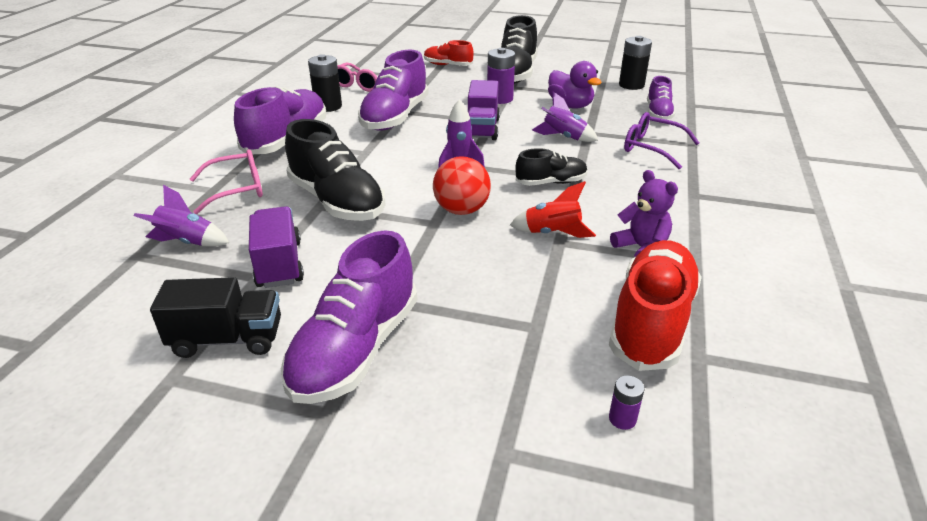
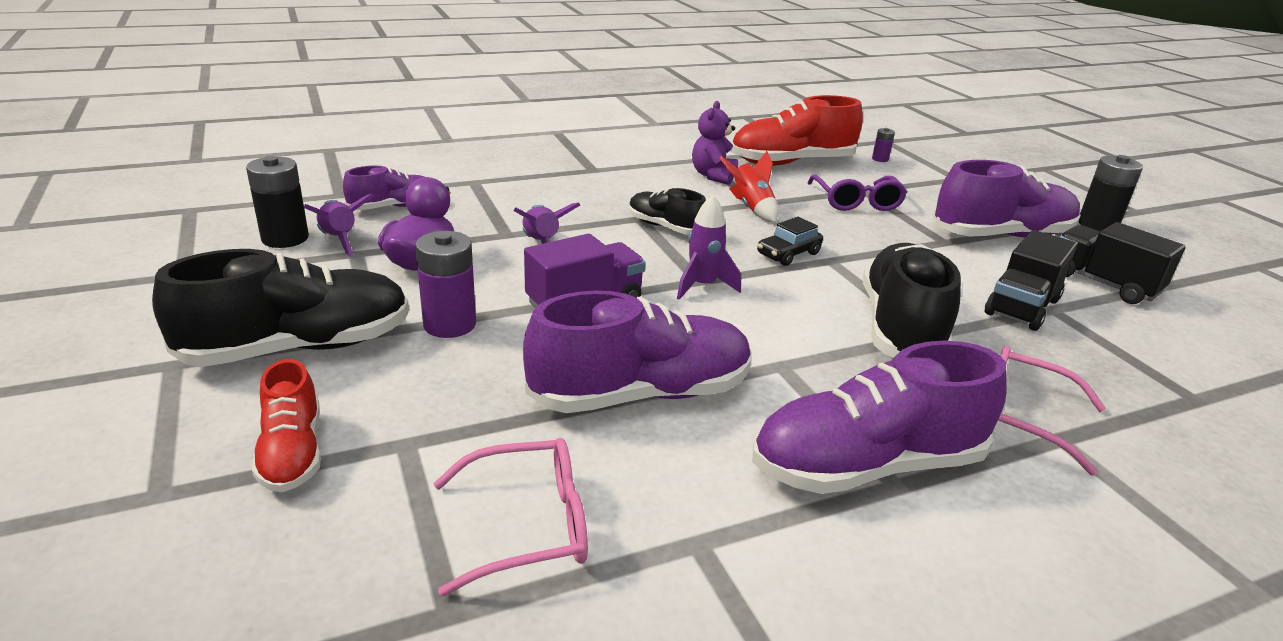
camera: 130 degrees left, 5 degrees down
purple rocket [134,185,229,246] -> purple rocket moved to [304,194,374,257]
purple truck [249,206,304,288] -> black truck [985,230,1077,331]
black battery [308,54,342,112] -> black battery moved to [1078,155,1143,231]
red ball [433,156,491,215] -> black car [757,217,823,266]
purple glasses [624,112,699,169] -> purple glasses moved to [807,175,907,211]

